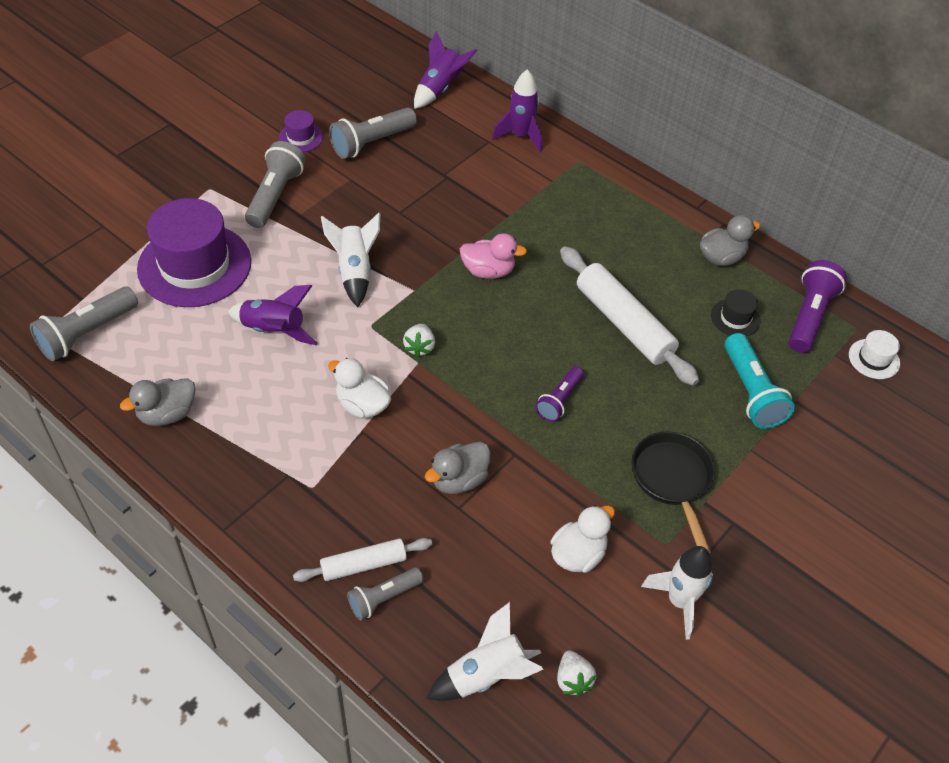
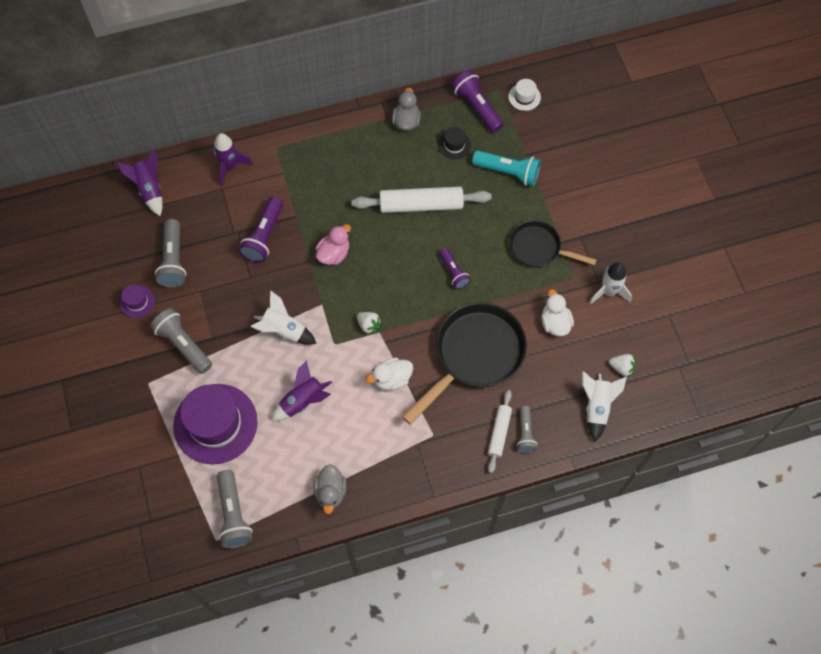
camera: 55 degrees left, 15 degrees up
grey duck [425,442,490,494] -> black pan [402,302,527,425]
none -> purple flashlight [239,197,283,263]

